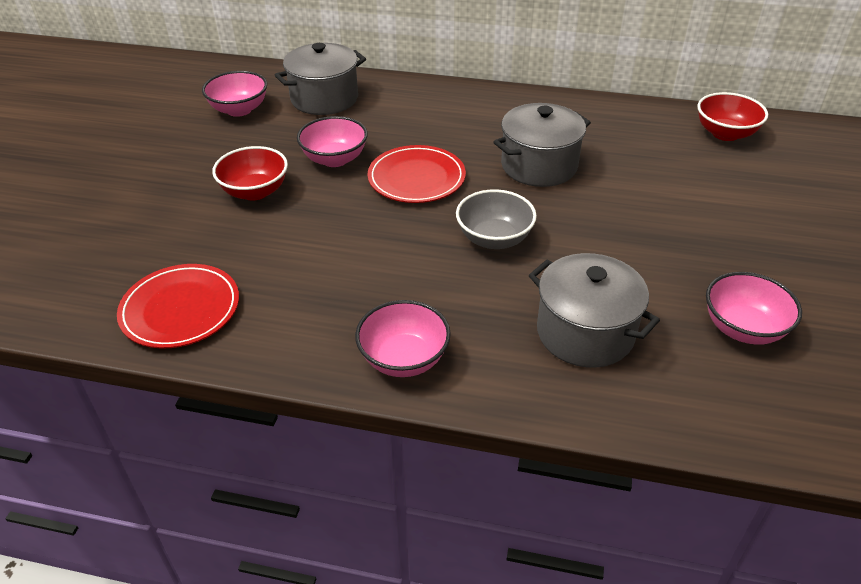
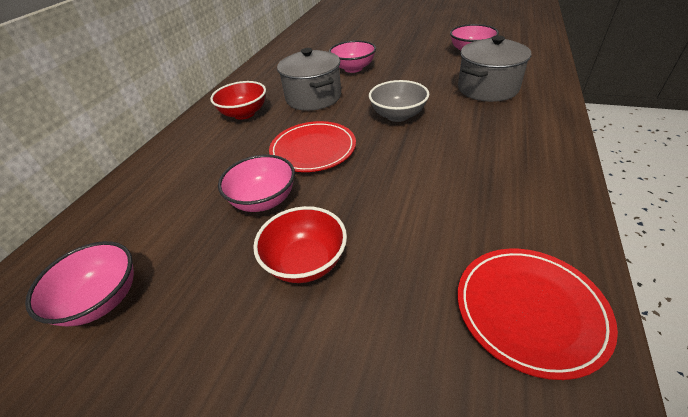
camera: 80 degrees left, 0 degrees up
grey pot [275,43,366,115] -> none
pink bowl [355,300,451,377] -> pink bowl moved to [329,40,376,73]
red bowl [697,92,768,141] -> red bowl moved to [210,81,266,120]

